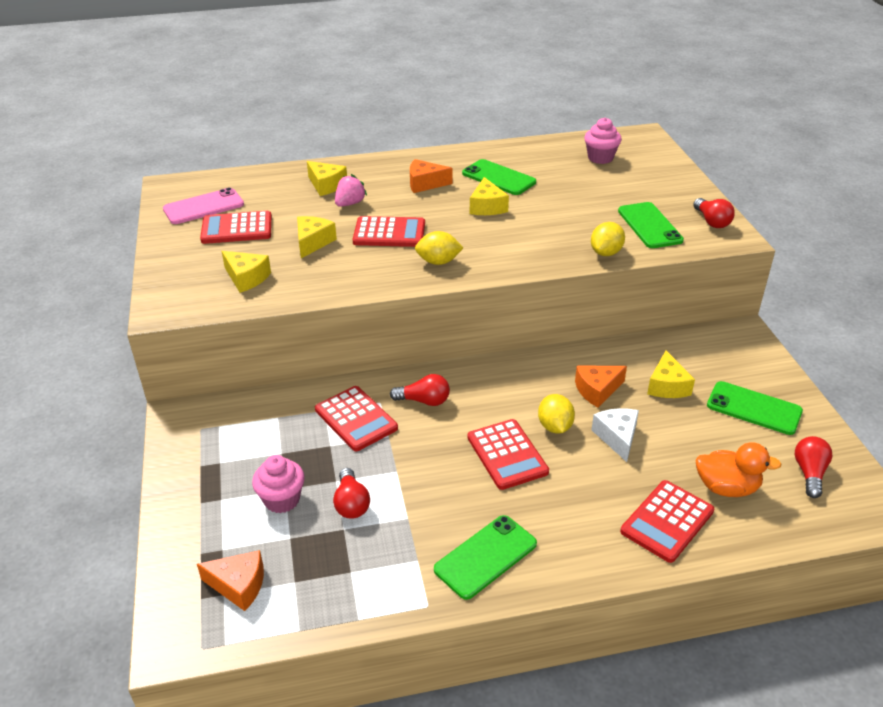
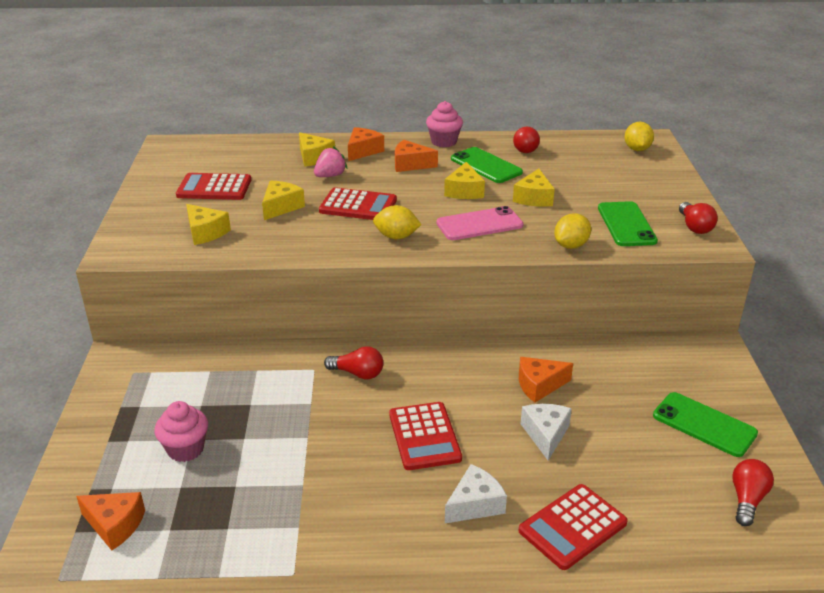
camera: 10 degrees right, 5 degrees down
pink phone [163,188,244,224] -> pink phone moved to [436,206,524,240]
red calculator [315,386,398,451] -> none
red light bulb [333,468,370,519] -> red light bulb moved to [513,127,540,153]
green phone [434,515,537,600] -> none
yellow lemon [538,394,575,433] -> yellow lemon moved to [625,122,654,151]
pink cupcake [584,117,622,164] -> pink cupcake moved to [426,101,463,147]
yellow cheese [647,351,695,398] -> yellow cheese moved to [513,169,555,207]
orange duck [696,443,782,497] -> none
none -> orange cheese [348,127,384,161]
none -> white cheese [445,464,507,523]

